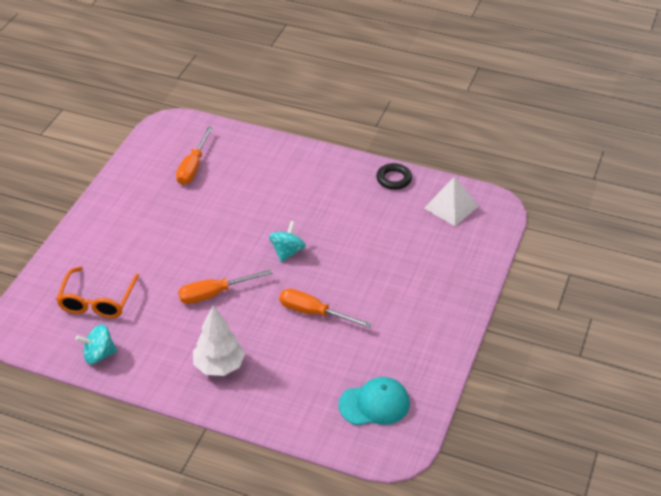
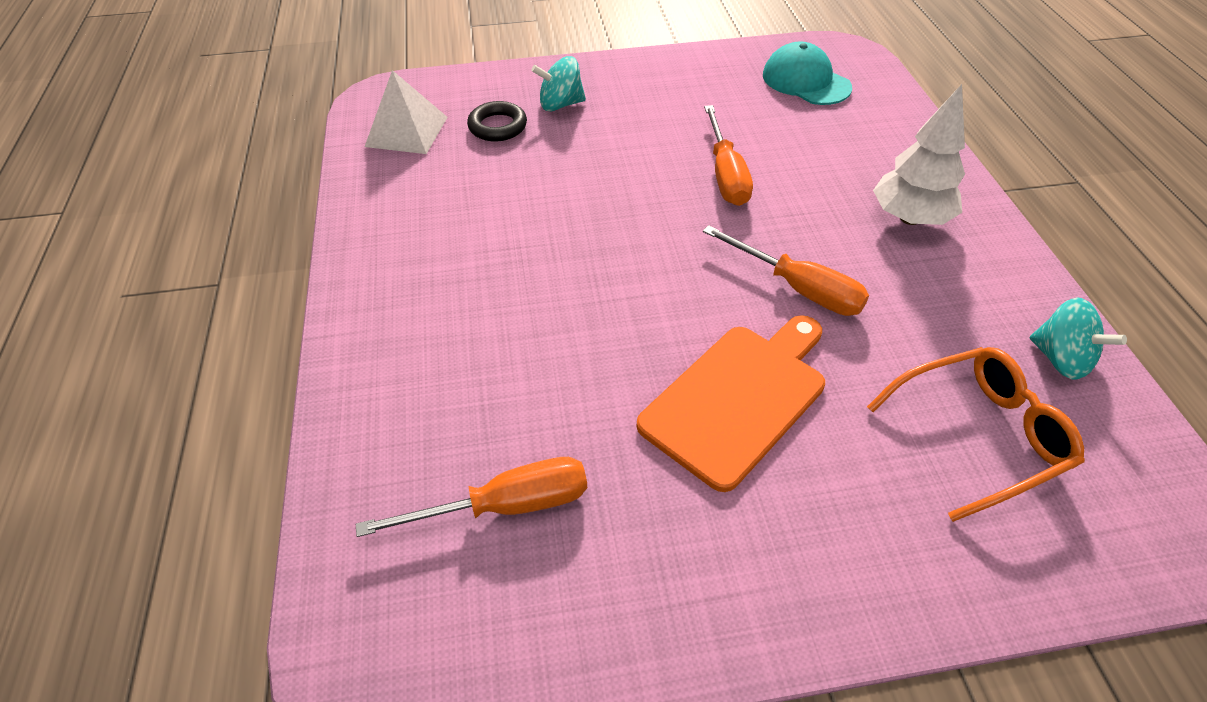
camera: 120 degrees left, 5 degrees up
turquoise spinning top [269,221,306,262] -> turquoise spinning top moved to [531,56,586,111]
black ring [376,163,412,190] -> black ring moved to [467,101,527,142]
none -> orange cutting board [637,315,825,492]

